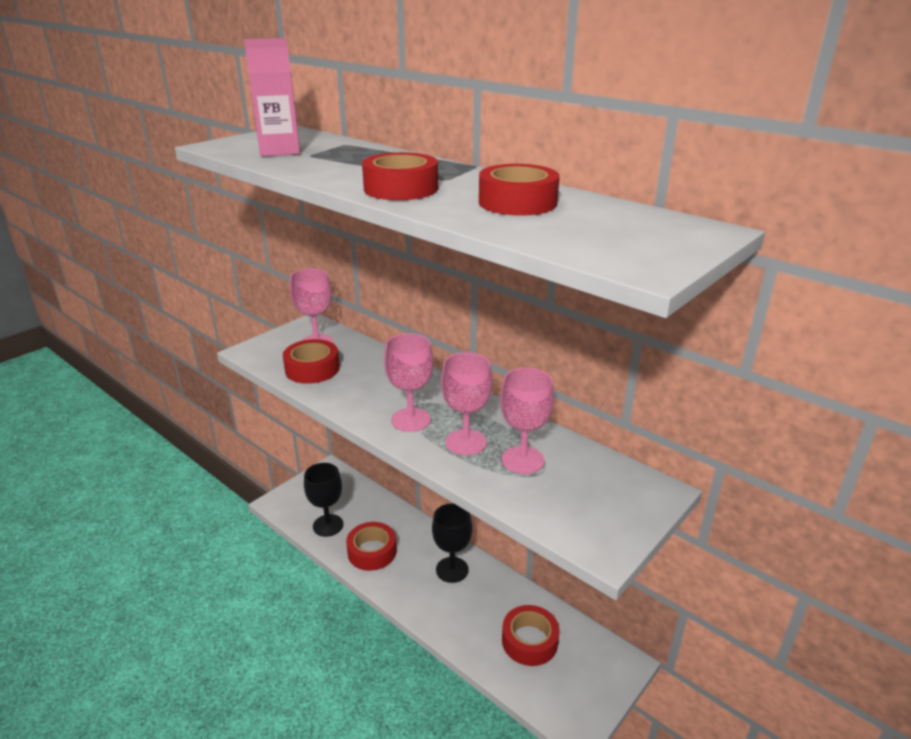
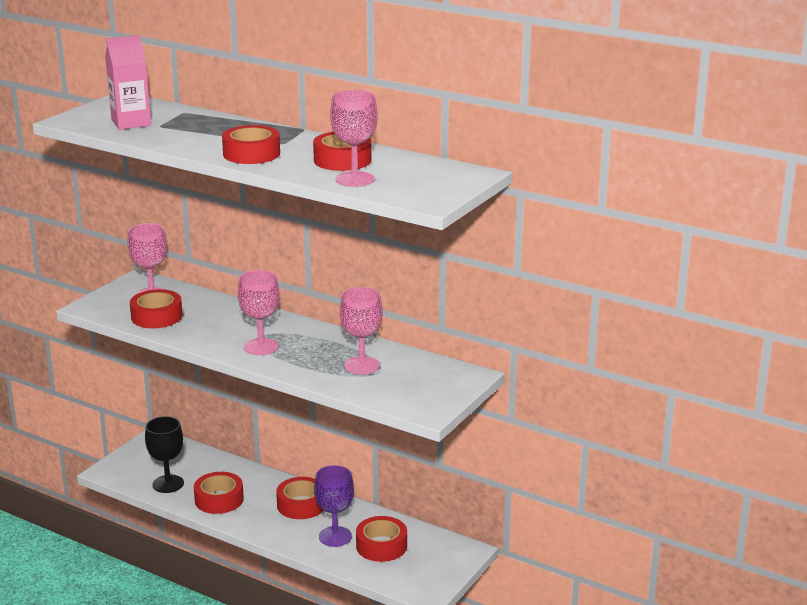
camera: 10 degrees left, 5 degrees down
black goblet [432,503,472,583] -> red tape [276,477,324,519]
pink goblet [441,352,492,455] -> pink goblet moved to [330,90,378,187]
none -> purple goblet [314,465,354,547]

